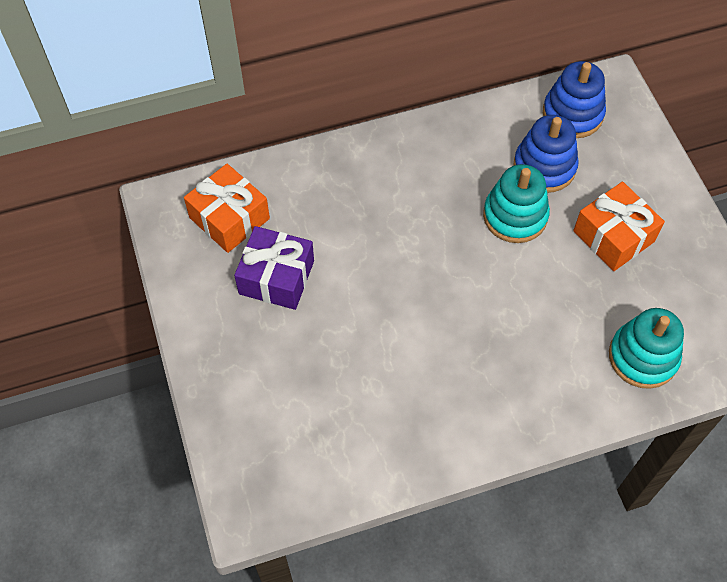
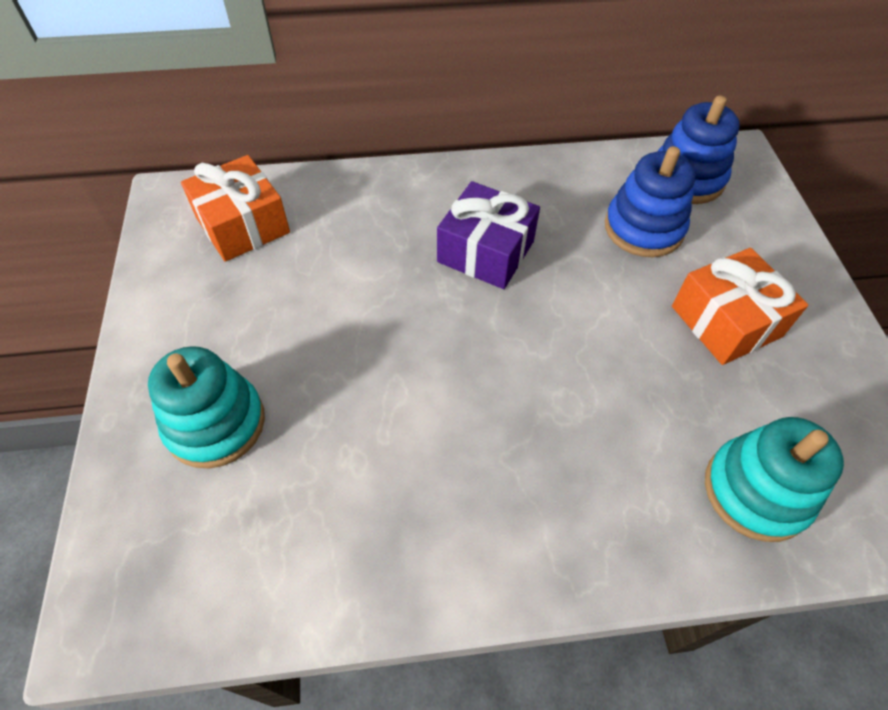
camera: 10 degrees right, 5 degrees down
purple gift [234,226,314,310] -> purple gift moved to [437,181,540,289]
turquoise stacking toy [483,164,550,243] -> turquoise stacking toy moved to [148,346,265,468]

